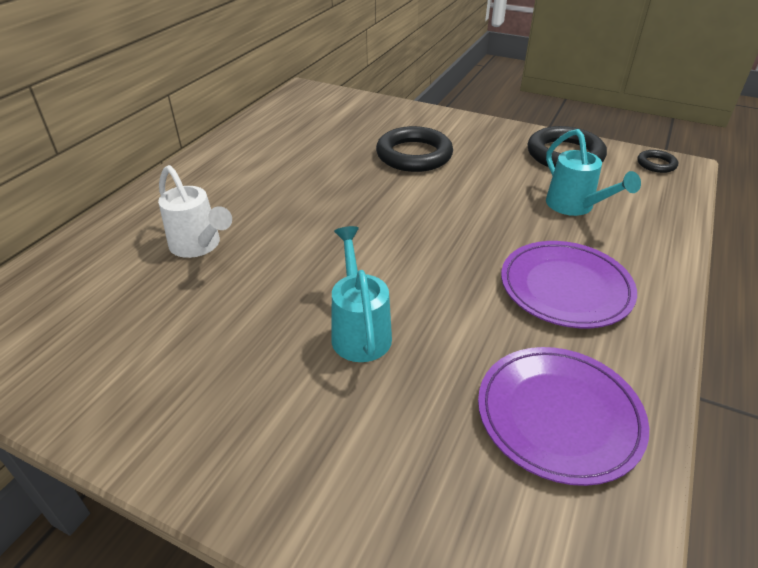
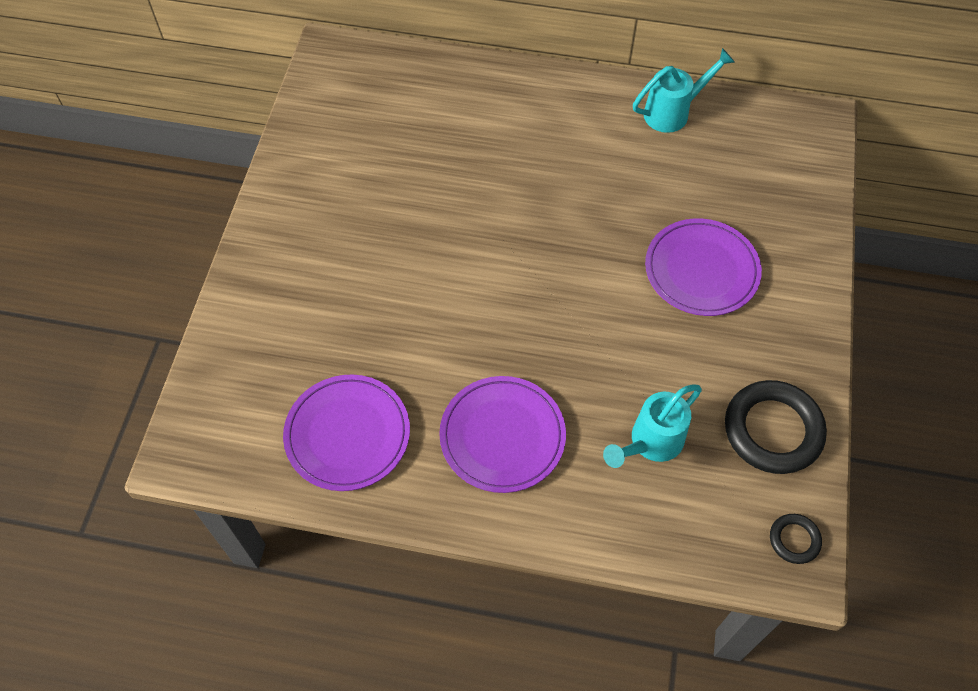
camera: 75 degrees right, 20 degrees up
white watering can [158,165,232,258] -> none
turquoise watering can [331,226,392,362] -> turquoise watering can moved to [633,48,735,133]
black ring [376,126,453,172] -> purple plate [645,218,762,316]

